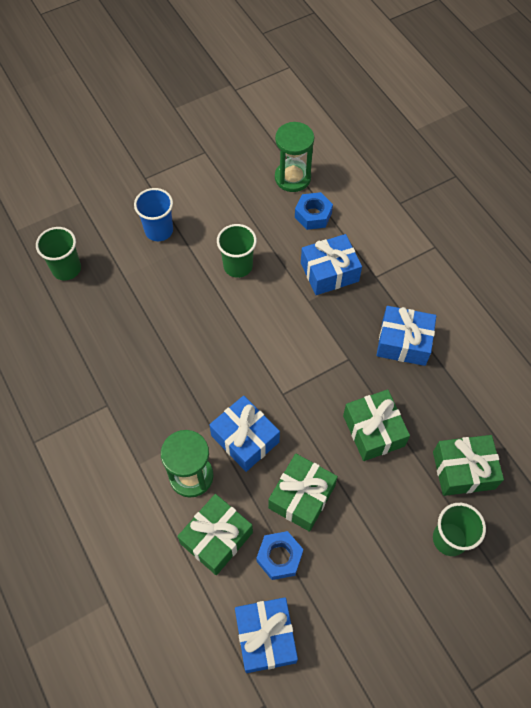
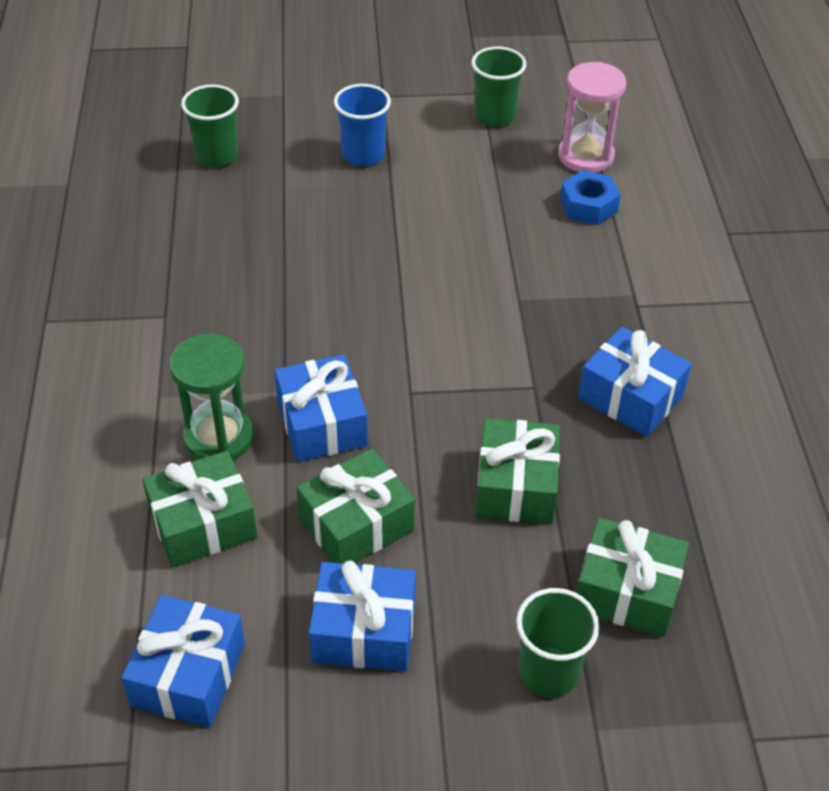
camera: 25 degrees right, 15 degrees down
green cup [217,224,257,278] -> green cup moved to [471,46,527,127]
blue nut [256,531,303,580] -> none
green hourglass [275,122,314,192] -> pink hourglass [558,62,626,173]
blue gift [301,234,362,295] -> blue gift moved to [309,561,416,671]

